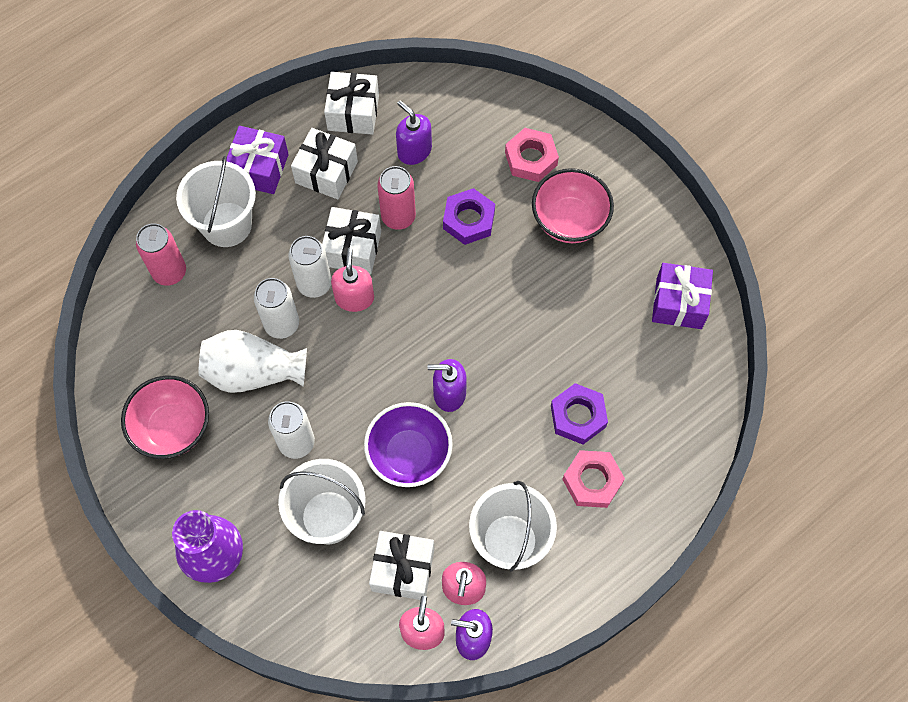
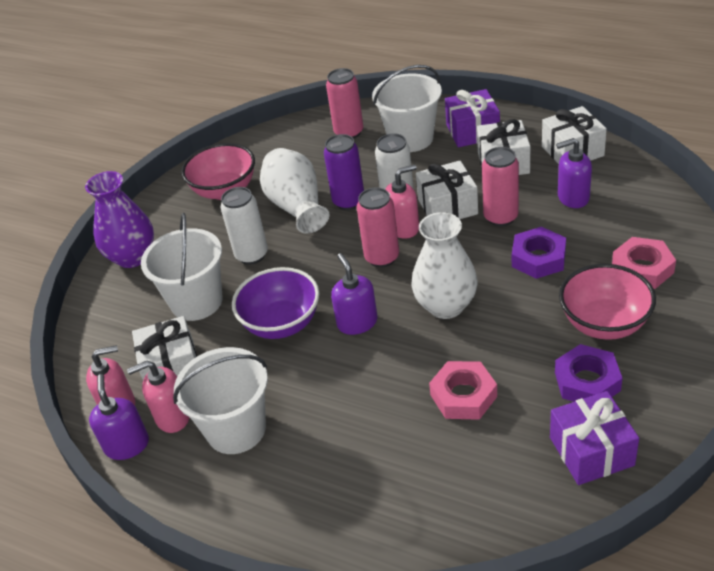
camera: 70 degrees right, 25 degrees down
white can [254,278,299,339] -> purple can [324,134,364,210]
purple soap dispenser [396,100,432,165] -> purple soap dispenser turned 120 degrees counterclockwise [556,138,592,208]
purple nut [551,383,608,445] -> purple nut moved to [555,344,622,402]
pink nut [562,450,625,508] -> pink nut moved to [429,361,497,420]
none -> pink can [357,187,399,268]
none -> white vase [411,212,477,319]

